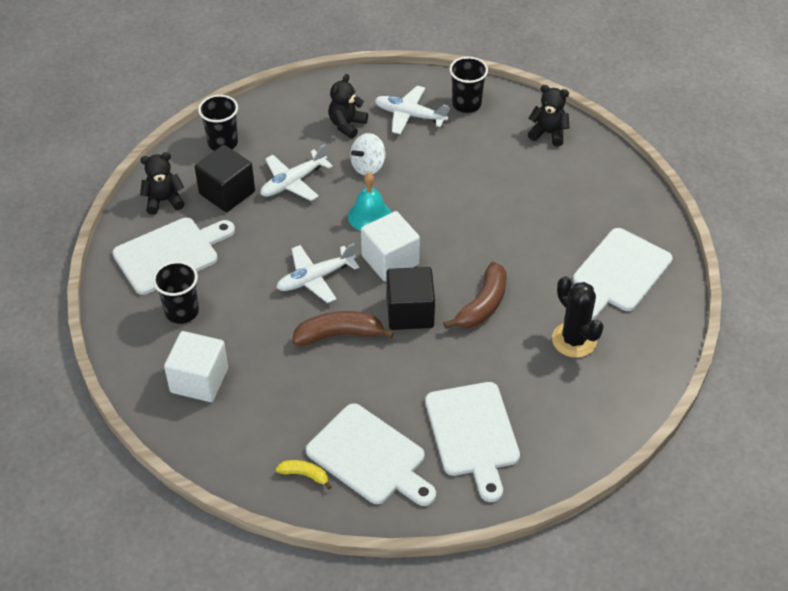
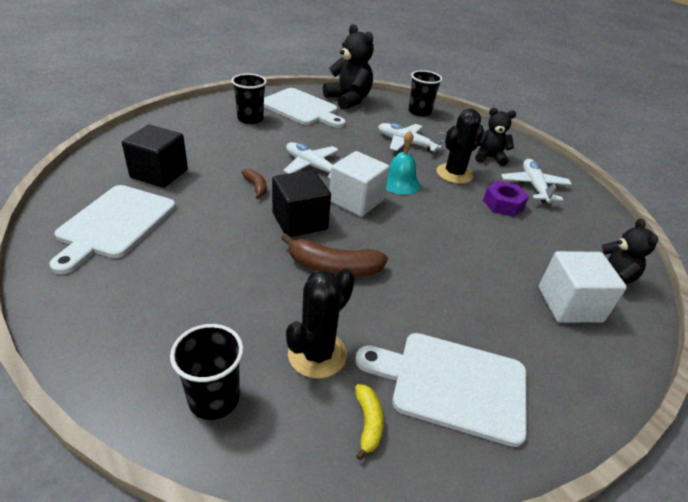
camera: 65 degrees right, 10 degrees down
black teddy bear [140,152,185,215] -> black teddy bear [323,24,374,110], size x1.58
white cube [164,331,228,402] -> white cube moved to [539,251,627,323]
black cube [195,145,255,212] -> black cube moved to [122,125,188,188]
yellow banana [276,460,331,489] -> yellow banana moved to [355,384,384,460]
brown banana [292,311,394,346] -> brown banana [241,169,267,199], size x0.55
white spinning top [350,133,385,176] -> black cactus [437,109,484,184]
white cutting board [425,382,520,502] -> none
black cup [449,57,488,113] -> black cup moved to [170,324,244,420]
none -> purple nut [483,181,529,217]

